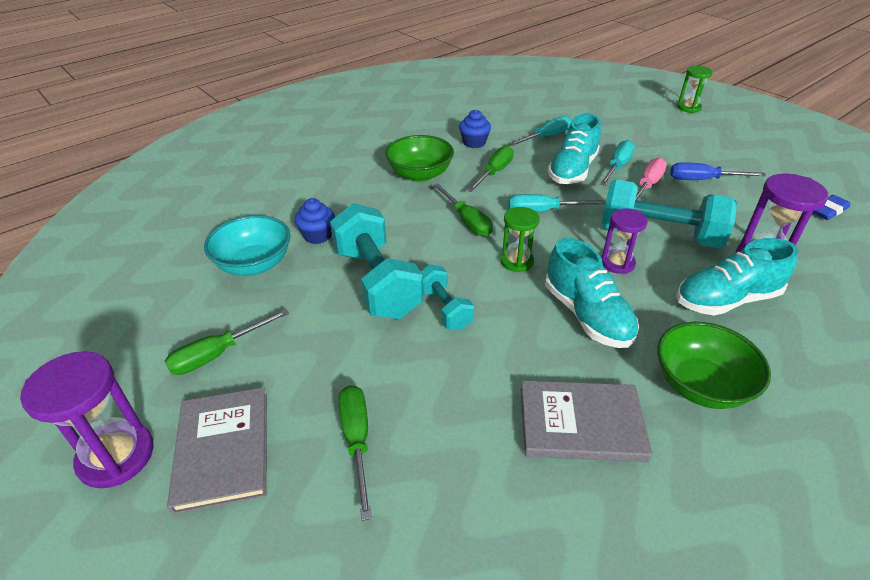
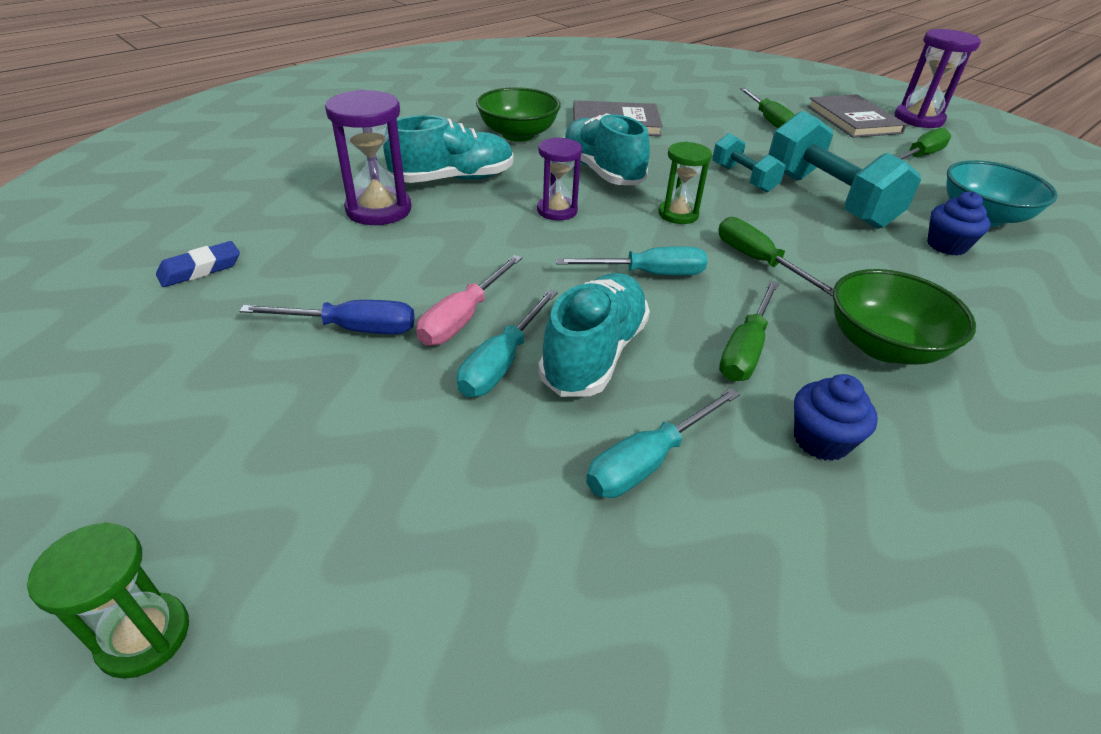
camera: 175 degrees right, 0 degrees up
turquoise dumbbell [601,180,737,249] -> none

